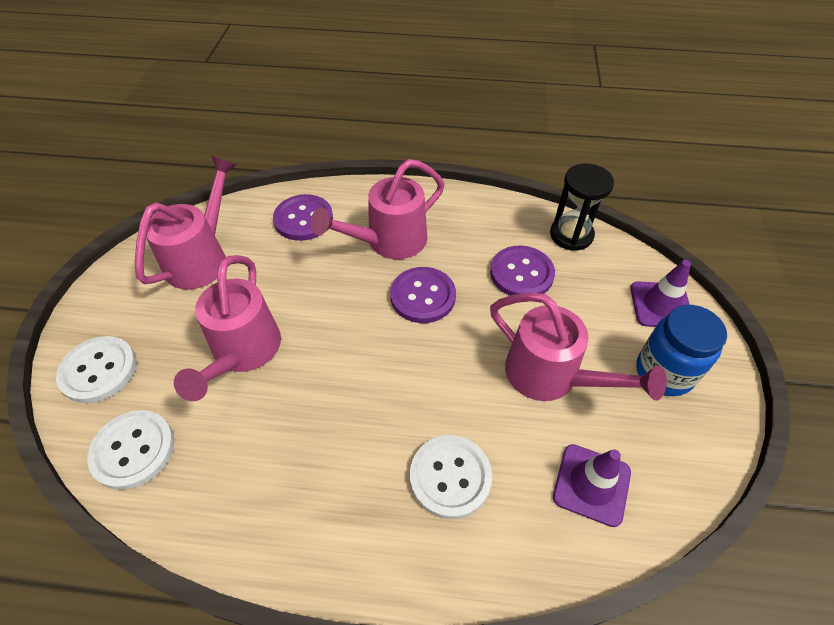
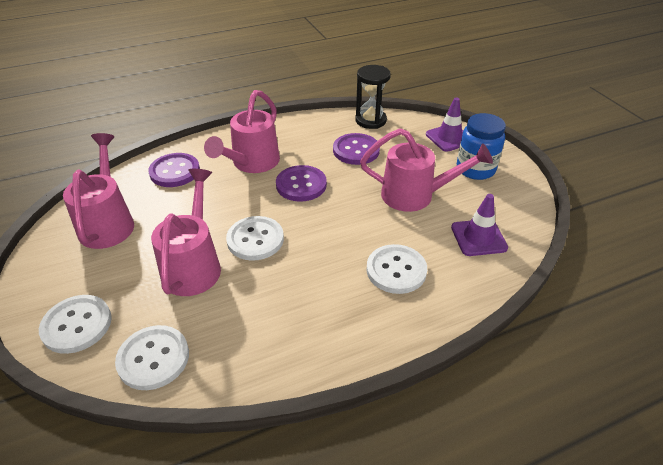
camera: 30 degrees left, 10 degrees down
pink watering can [174,255,281,401] -> pink watering can turned 150 degrees counterclockwise [151,169,221,296]
none -> white button [226,216,284,261]

